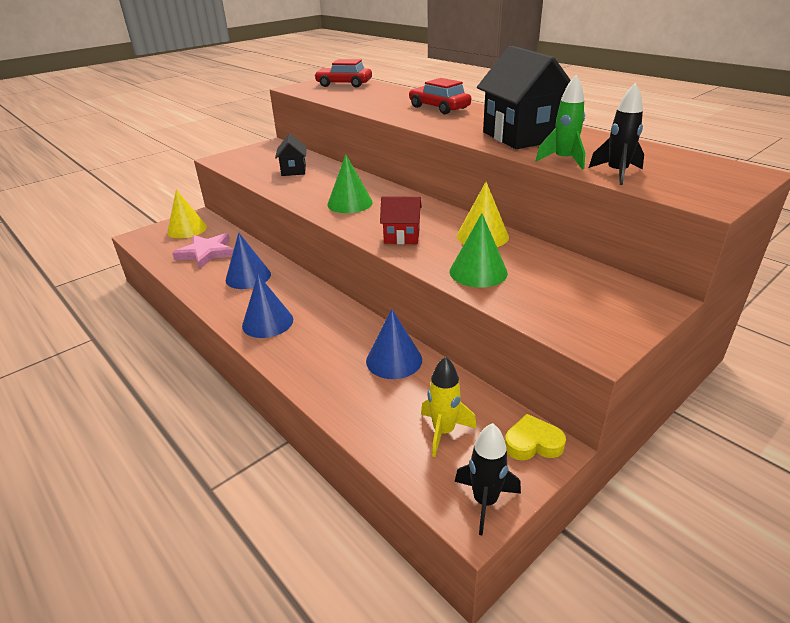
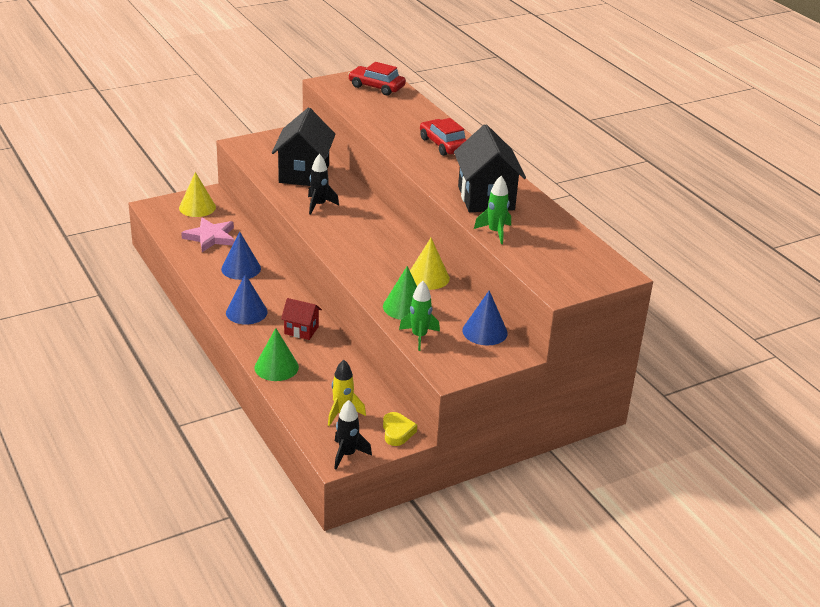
camera: 10 degrees right, 0 degrees up
black house [275,133,307,176] -> black house [272,108,336,186], size x1.93
green cone [327,154,373,213] -> green cone moved to [255,328,299,381]
blue cone [366,309,422,379] -> blue cone moved to [462,290,508,345]
red house [380,197,422,244] -> red house moved to [281,298,322,340]
yellow heart [505,414,566,460] -> yellow heart turned 75 degrees clockwise [383,412,417,446]
black rocket [589,83,644,185] -> black rocket moved to [308,154,339,215]
none -> green rocket [399,281,440,351]

